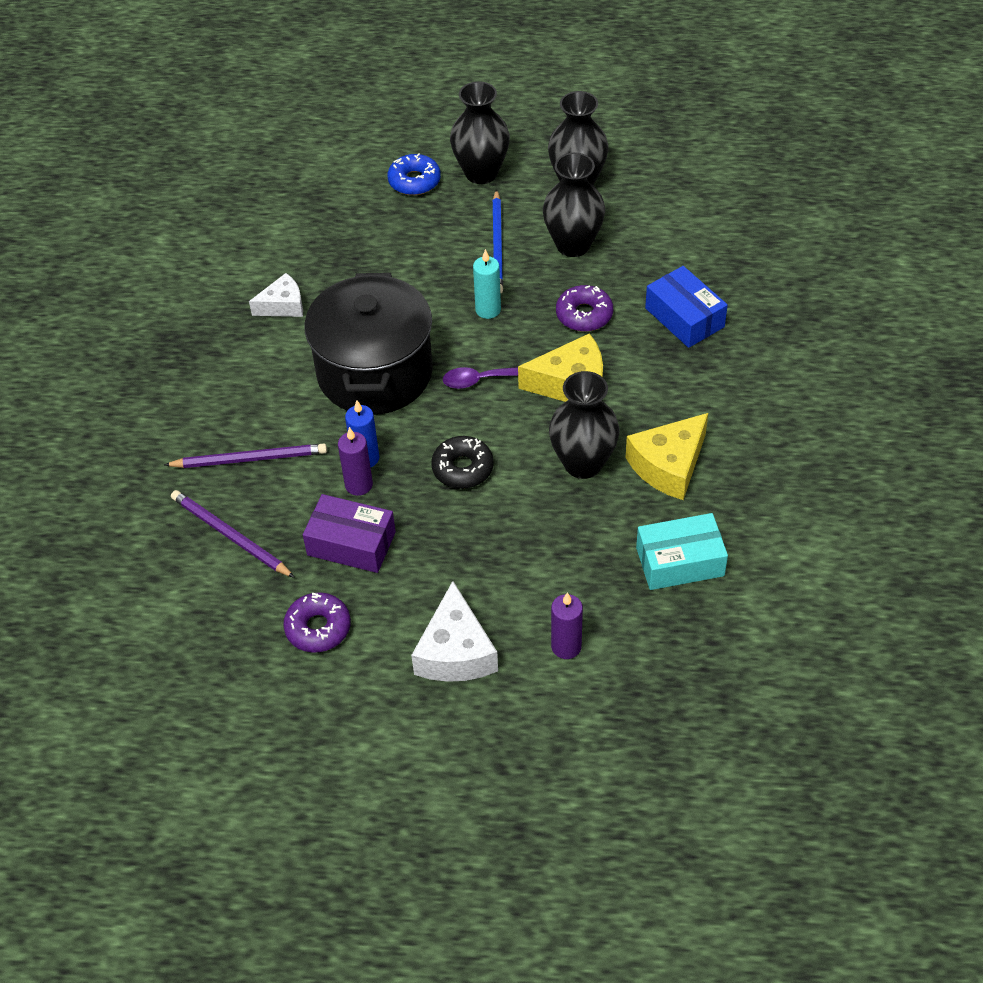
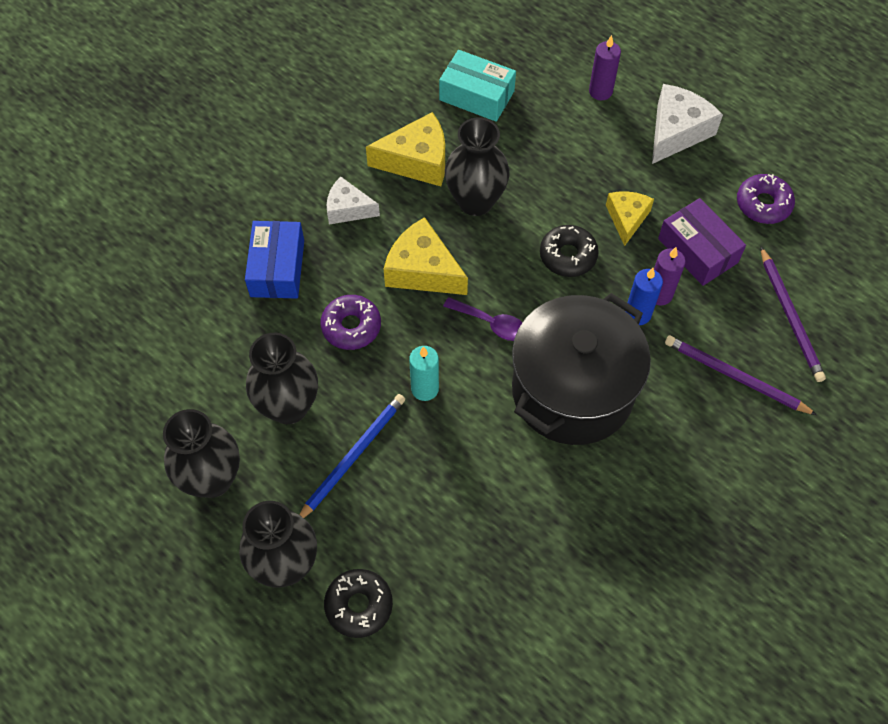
camera: 145 degrees left, 10 degrees up
white cheese [249,273,303,317] -> white cheese moved to [327,177,380,225]
blue donut [388,153,441,195] -> black donut [324,569,393,638]
none -> yellow cheese [606,191,654,246]

